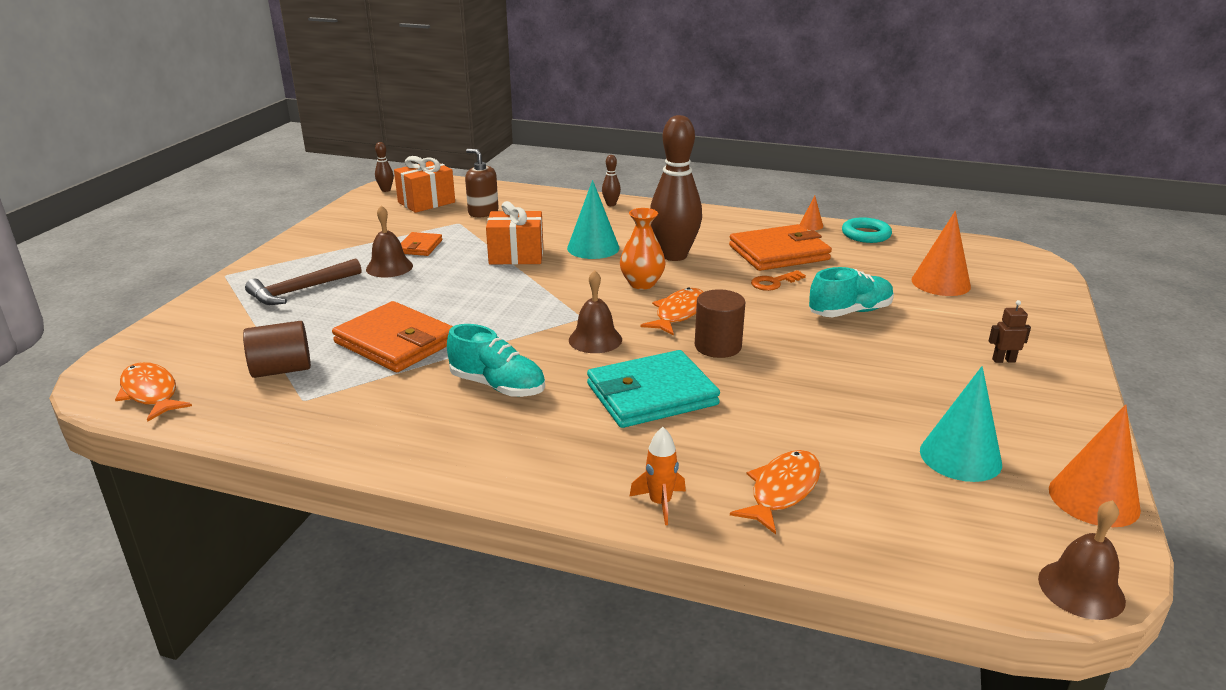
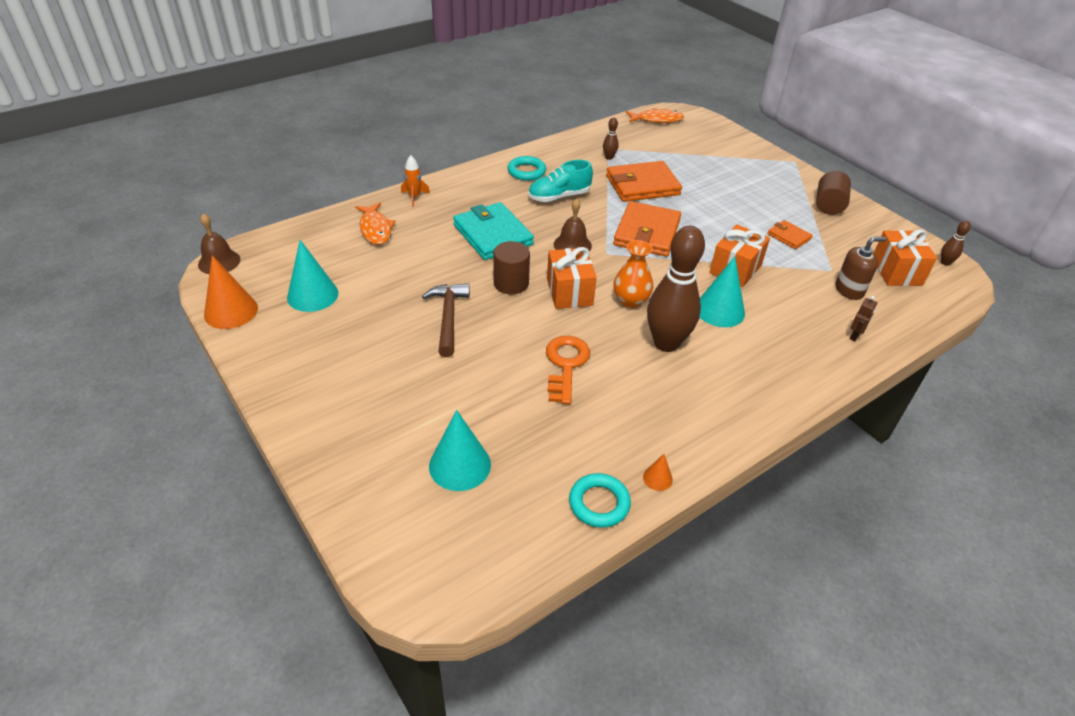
camera: 125 degrees right, 15 degrees up
brown cylinder [243,321,311,378] -> brown cylinder moved to [816,171,851,215]
brown hammer [245,258,361,305] -> brown hammer moved to [422,284,470,357]
brown bell [366,205,413,278] -> none
turquoise wallet [587,350,720,428] -> turquoise wallet turned 45 degrees counterclockwise [453,202,534,260]
brown bowling pin [602,155,621,206] -> brown bowling pin moved to [603,118,619,160]
orange fish [640,288,703,336] -> orange gift [547,247,597,309]
orange wallet [729,224,832,271] -> orange wallet moved to [613,201,681,256]
orange key [751,270,806,291] -> orange key [546,336,590,404], size x1.61
turquoise shoe [809,267,894,317] -> none
orange cone [912,211,971,296] -> turquoise cone [429,410,491,491]
brown robot [989,300,1031,363] -> brown robot moved to [850,296,877,341]
none -> turquoise ring [508,156,546,181]

